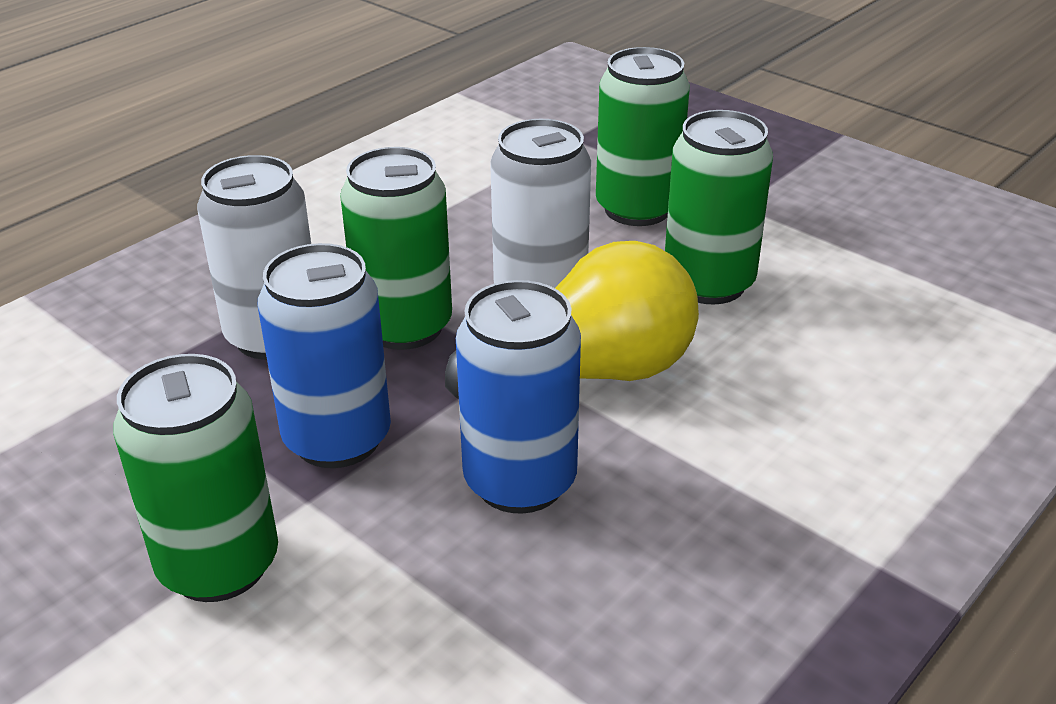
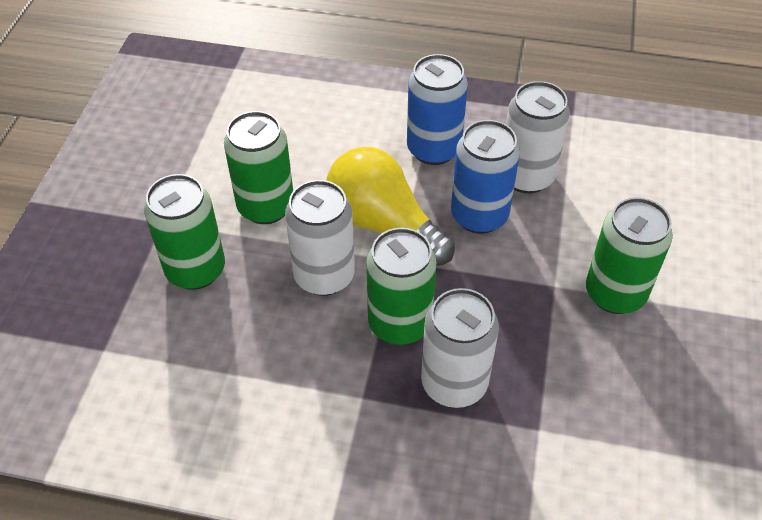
camera: 120 degrees left, 15 degrees up
blue can [258,243,391,468] -> blue can moved to [407,54,468,165]
none -> white can [506,81,570,193]

